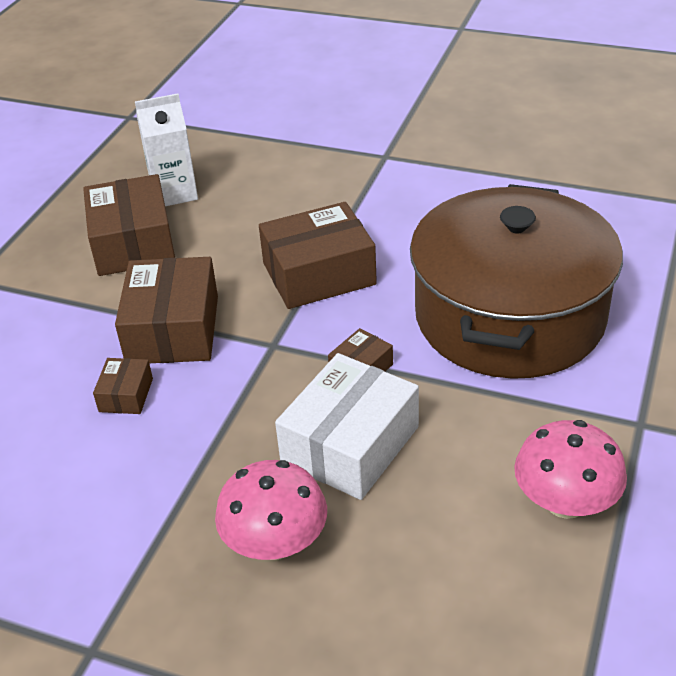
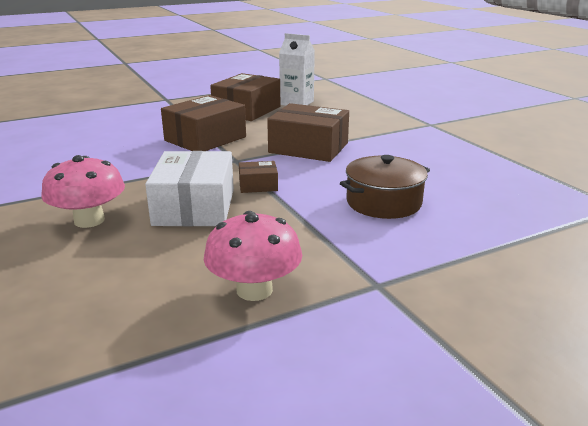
camera: 40 degrees right, 15 degrees down
brown box [93,358,153,414] -> none
white box [275,353,419,500] -> white box turned 75 degrees counterclockwise [145,151,234,226]
brown pot [410,184,623,379] -> brown pot [340,155,430,219], size x0.49

